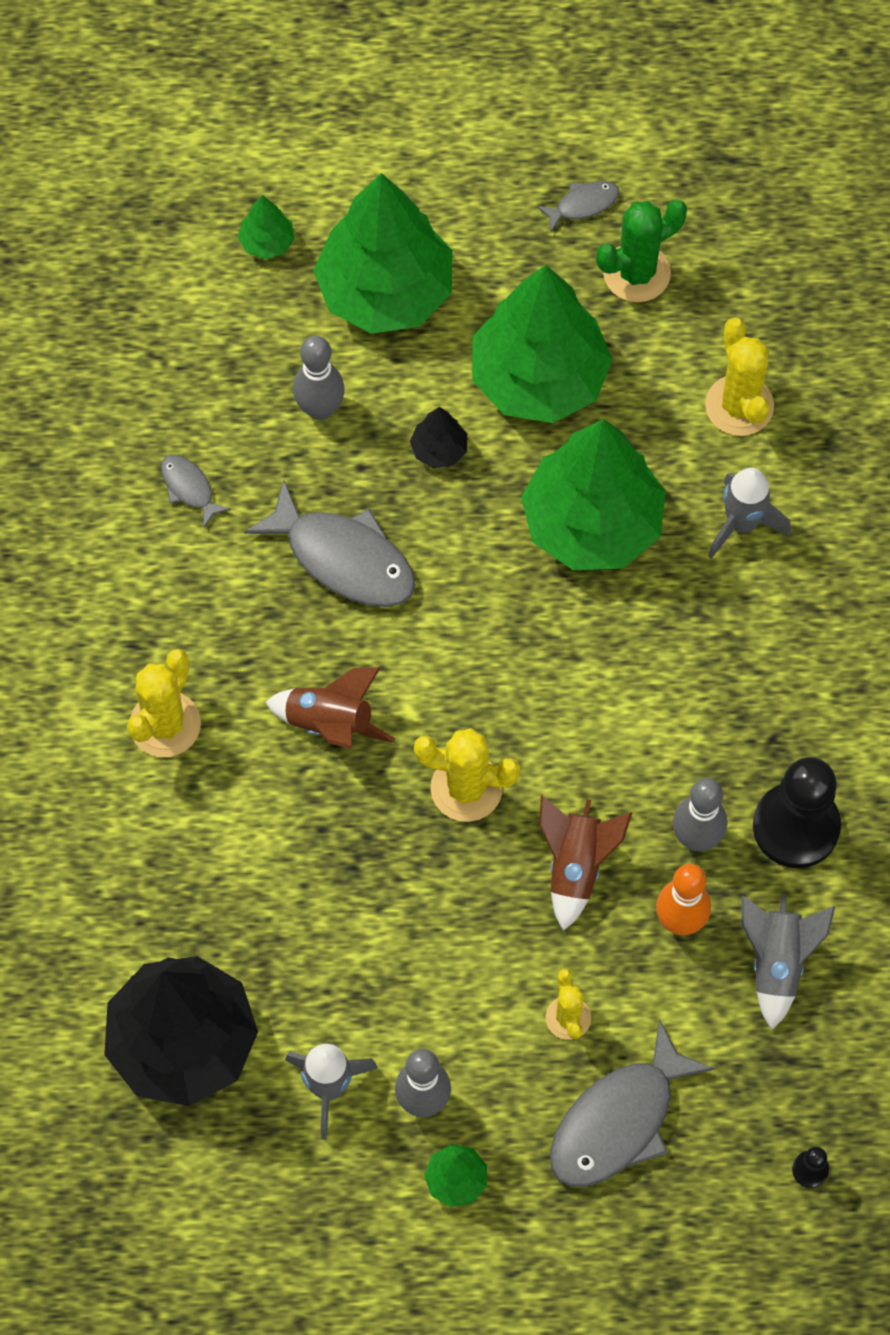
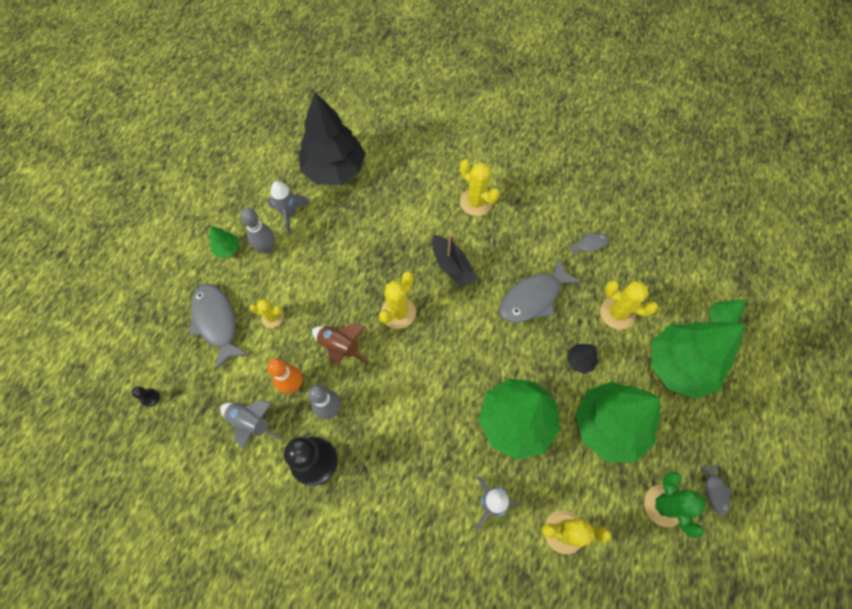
camera: 110 degrees right, 0 degrees up
brown rocket [265,667,396,749] -> black boat [432,233,477,288]
grey bowling pin [293,336,345,420] -> yellow cactus [600,280,658,329]

